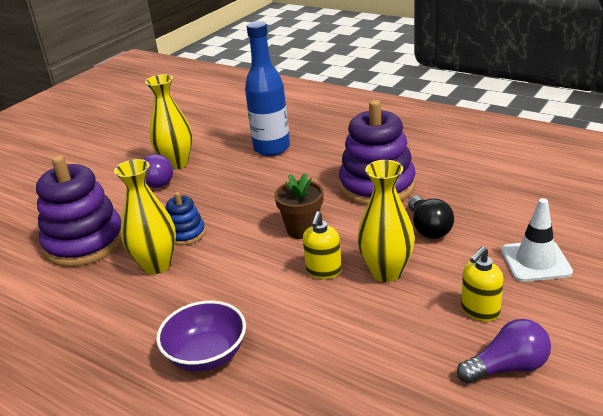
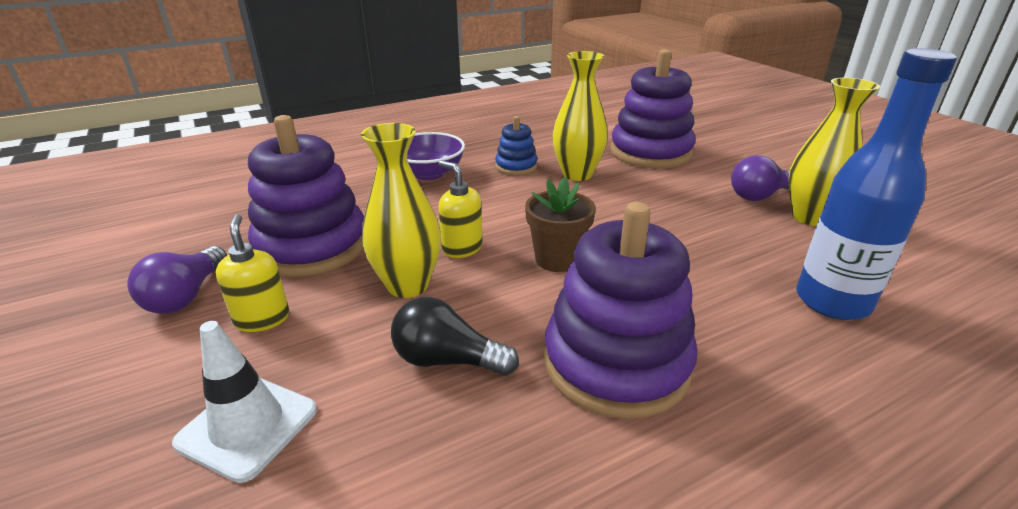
camera: 115 degrees right, 0 degrees up
blue stacking toy [166,192,206,245] -> blue stacking toy moved to [495,116,538,175]
none -> purple stacking toy [248,115,364,277]

